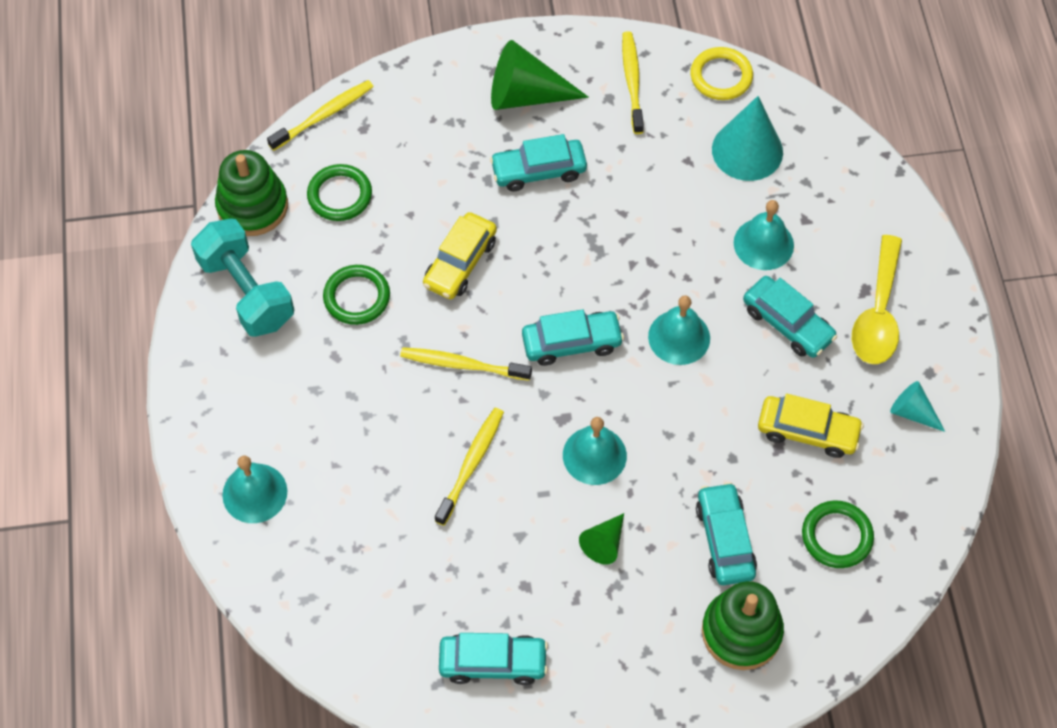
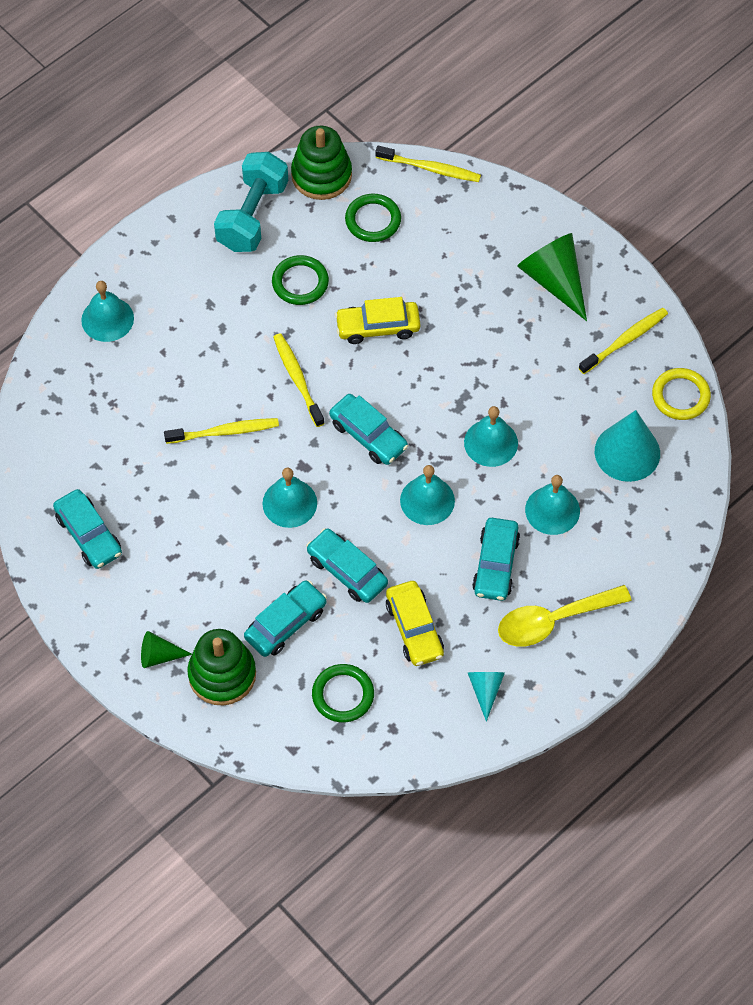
camera: 55 degrees right, 0 degrees up
turquoise car [490,134,587,191] -> turquoise car moved to [306,528,388,603]
green cone [579,513,624,565] -> green cone moved to [141,631,192,668]
none -> turquoise bell [464,406,518,467]

